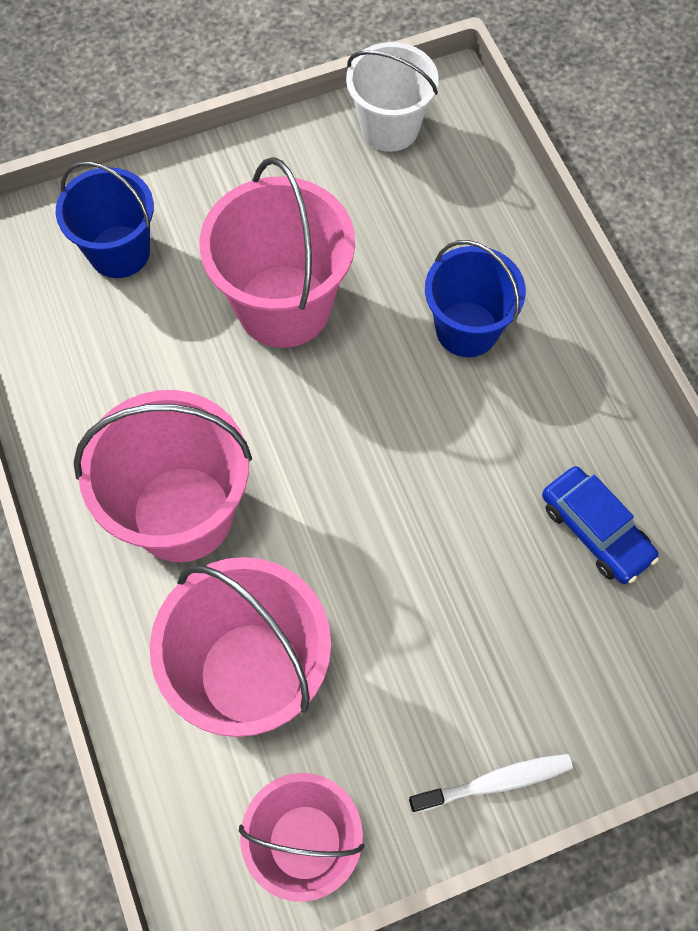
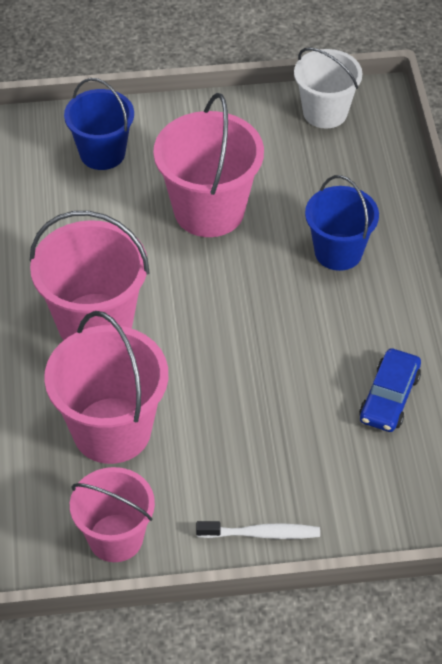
camera: 15 degrees right, 15 degrees down
blue car [542,466,659,584] -> blue car turned 45 degrees clockwise [359,348,421,432]

